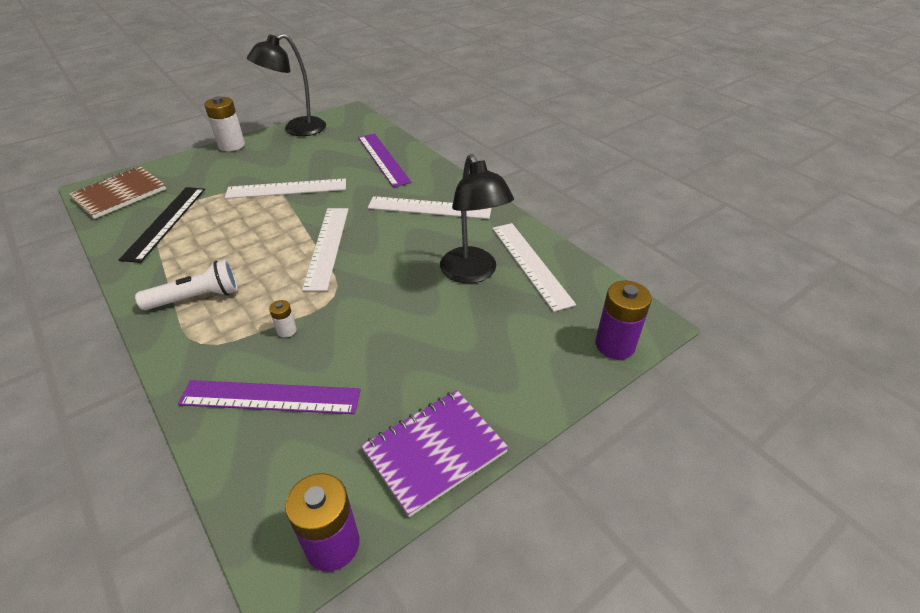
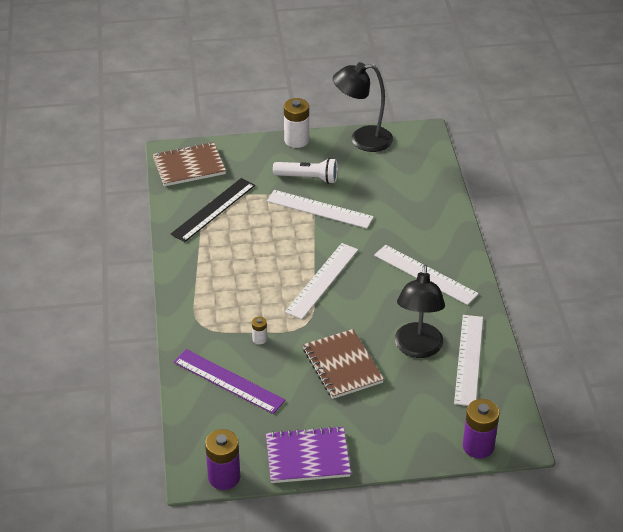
camera: 30 degrees right, 0 degrees up
white flashlight [135,259,238,310] -> white flashlight moved to [273,158,338,184]
purple ruler [358,134,412,187] -> none
none -> brown notebook [303,329,384,399]

